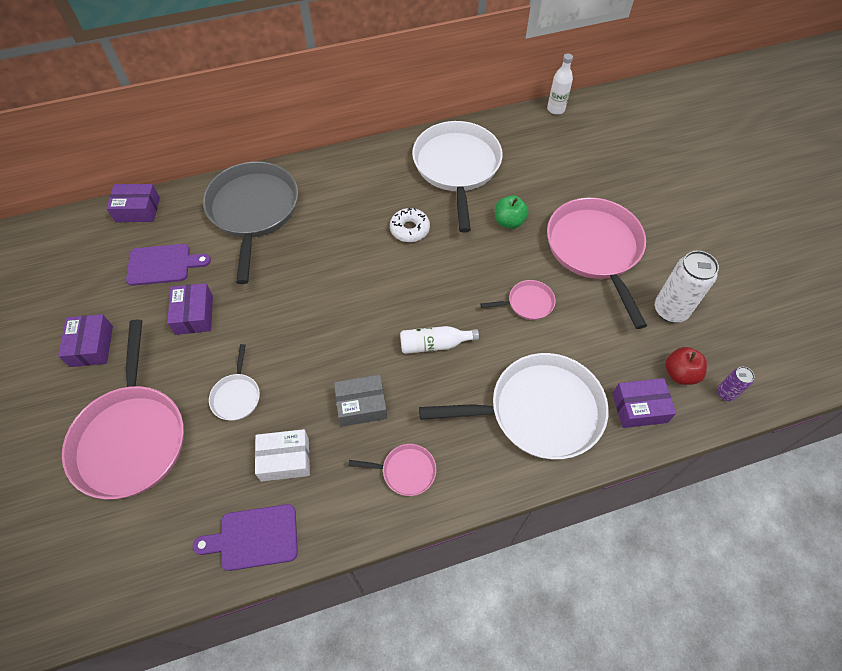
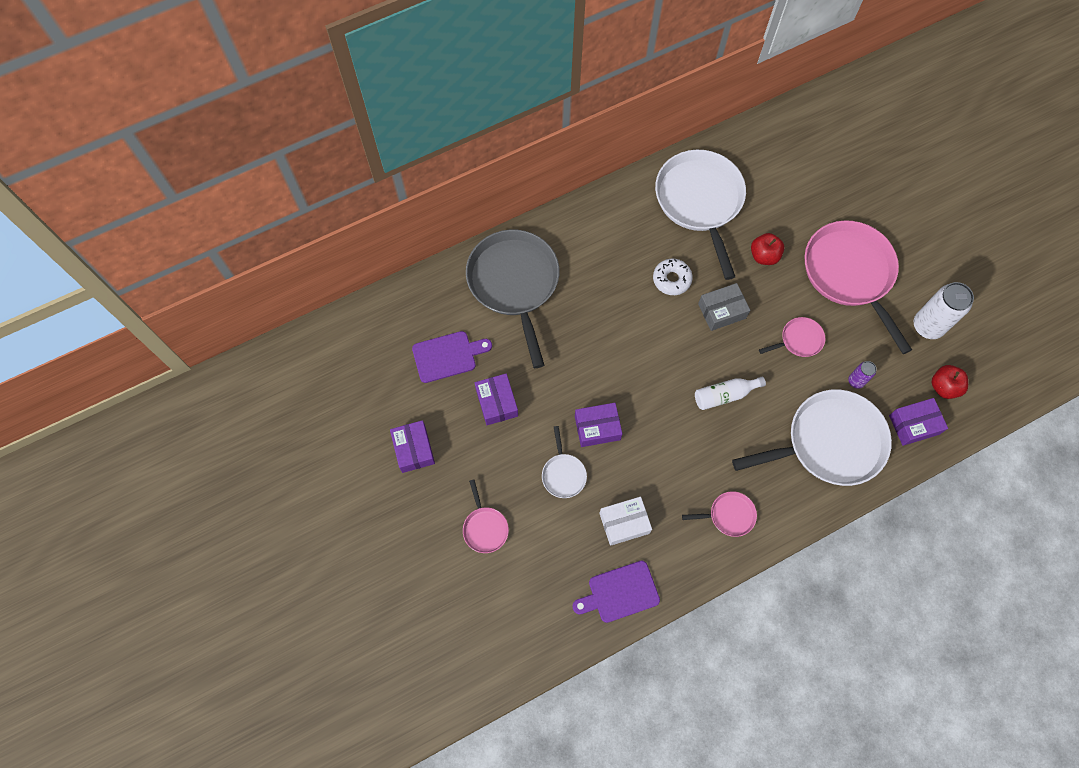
camera: 10 degrees left, 10 degrees up
pink pan [62,320,184,499] -> pink pan [463,479,509,553], size x0.45
purple box [106,184,160,222] -> purple box moved to [575,403,622,447]
grey box [334,375,387,427] -> grey box moved to [698,283,750,331]
green apple [495,195,528,229] -> red apple [751,233,784,265]
white bottle [547,53,573,115] -> none
purple can [717,367,754,401] -> purple can moved to [848,361,876,389]

